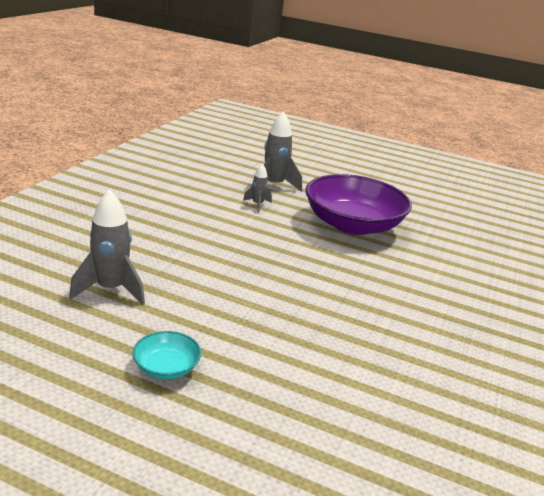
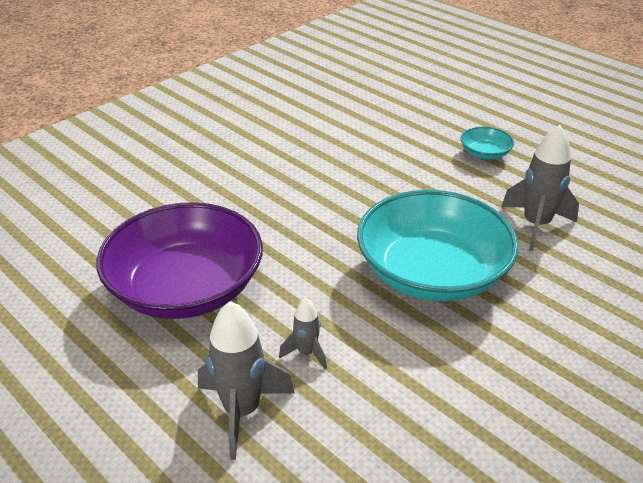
camera: 155 degrees left, 10 degrees up
none -> turquoise bowl [357,190,519,302]

